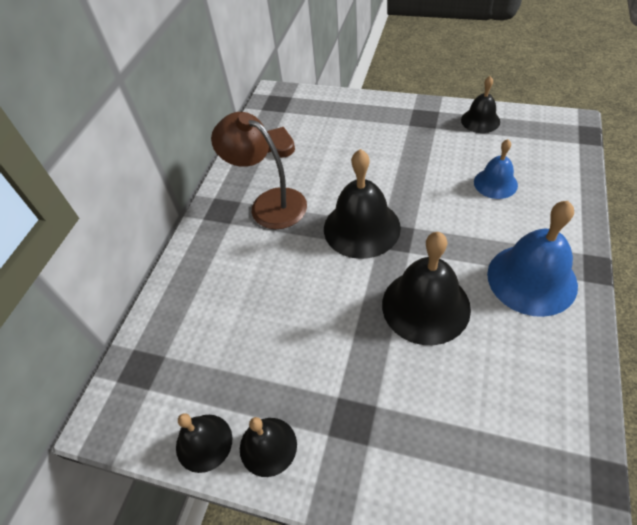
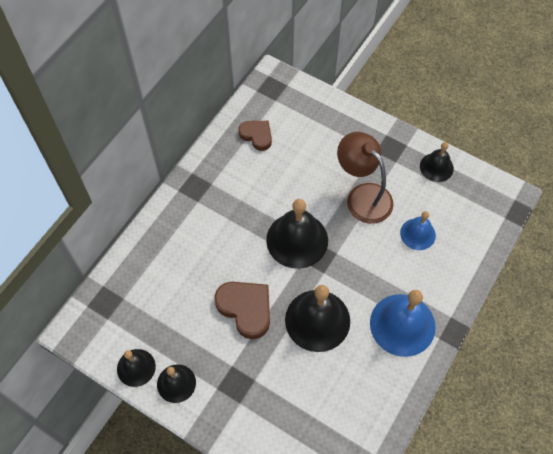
camera: 10 degrees right, 10 degrees up
brown lamp [211,112,307,229] -> brown lamp moved to [337,132,394,224]
none -> brown heart [214,282,270,339]

